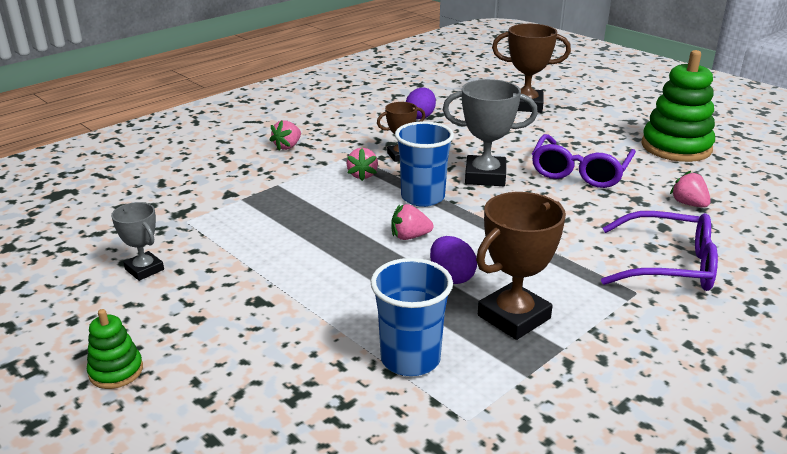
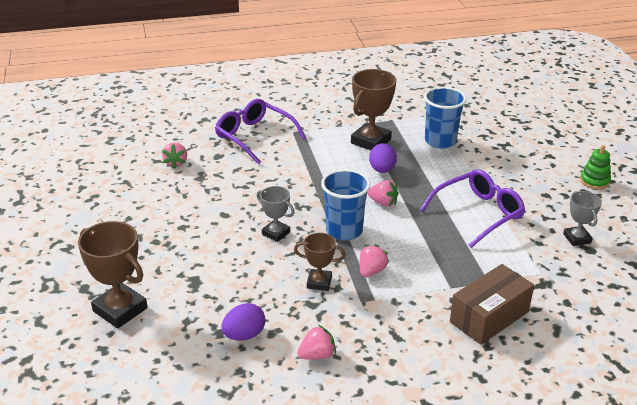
camera: 150 degrees left, 5 degrees up
pink strawberry [270,120,301,151] -> pink strawberry moved to [297,325,336,360]
grey trophy [443,79,538,186] -> grey trophy [257,186,295,242], size x0.59
brown trophy [476,192,566,340] -> brown trophy turned 45 degrees counterclockwise [351,69,396,150]
purple glasses [532,134,636,188] -> purple glasses moved to [420,169,525,248]
green stacking toy [642,50,715,162] -> none
none -> brown box [450,264,534,345]

